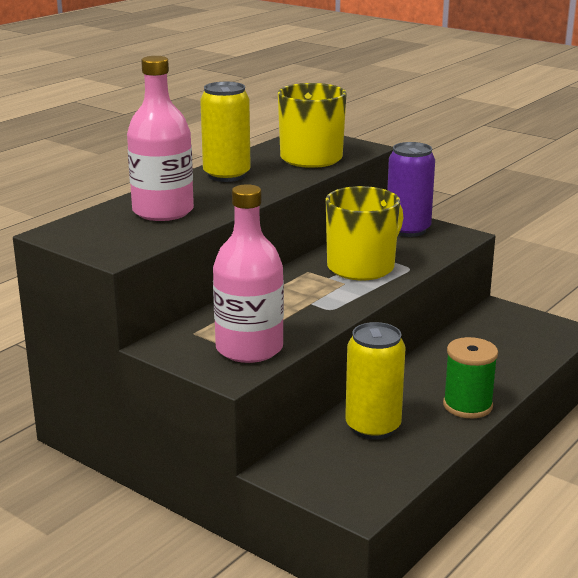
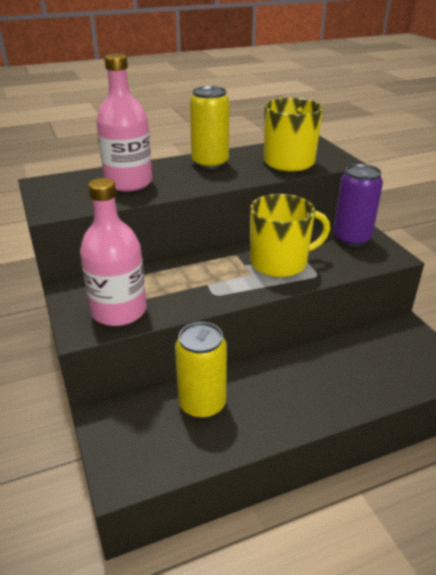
camera: 30 degrees right, 10 degrees up
green spool [443,337,498,418] -> none

